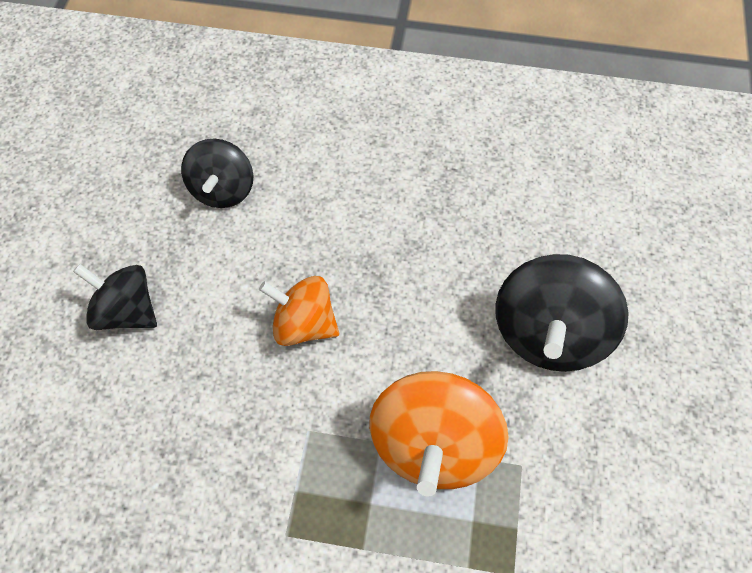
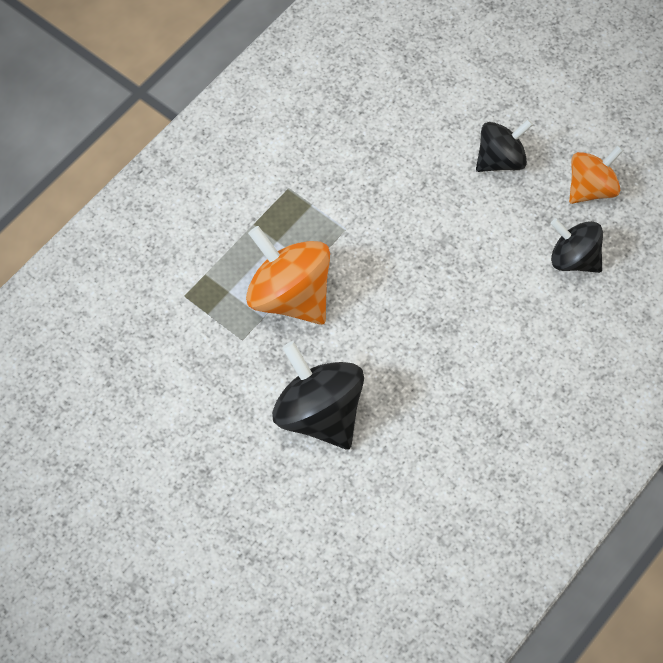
camera: 120 degrees right, 0 degrees up
orange spinning top [259,276,339,346] -> orange spinning top moved to [569,146,624,204]

